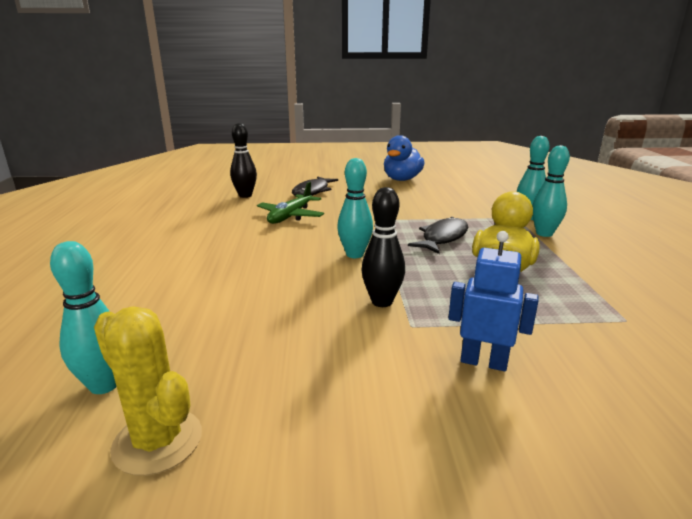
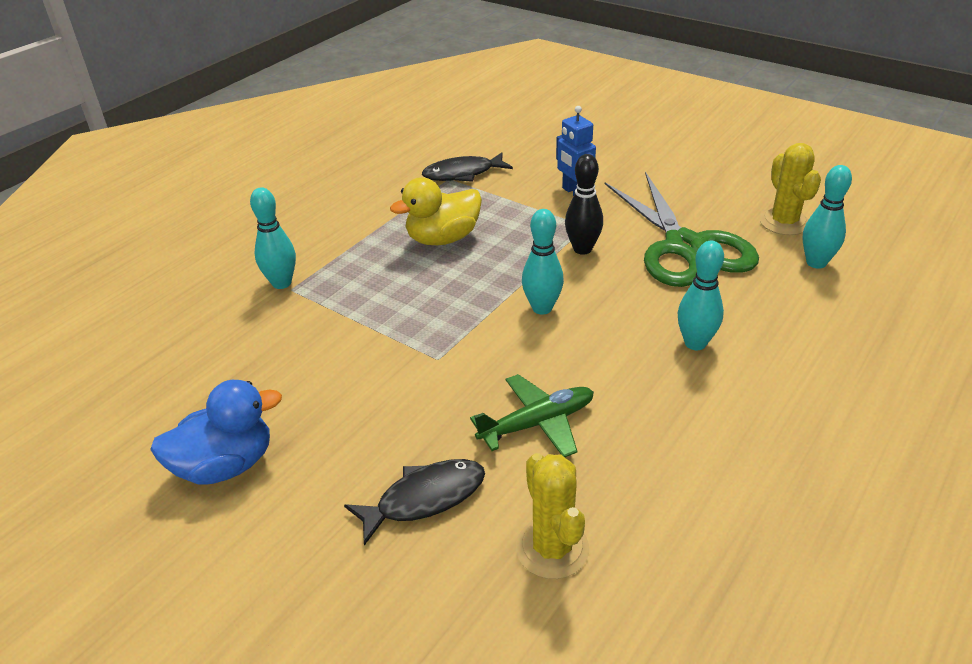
camera: 140 degrees left, 15 degrees up
black bowling pin [230,123,257,198] -> yellow cactus [516,453,589,579]
black fish [408,217,468,254] -> black fish moved to [422,152,513,182]
turquoise bowling pin [532,145,570,237] -> turquoise bowling pin moved to [678,241,724,350]
none -> green scissors [605,172,759,287]

